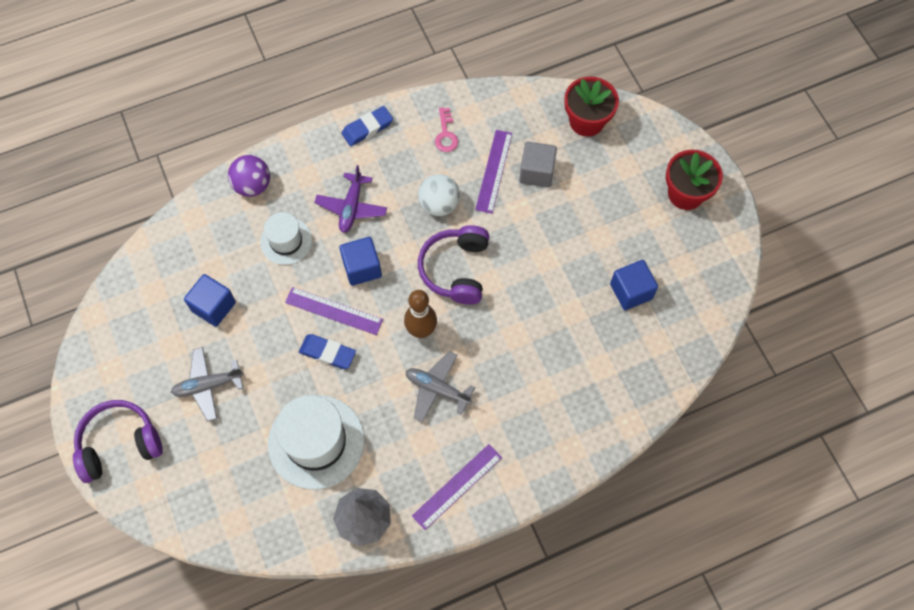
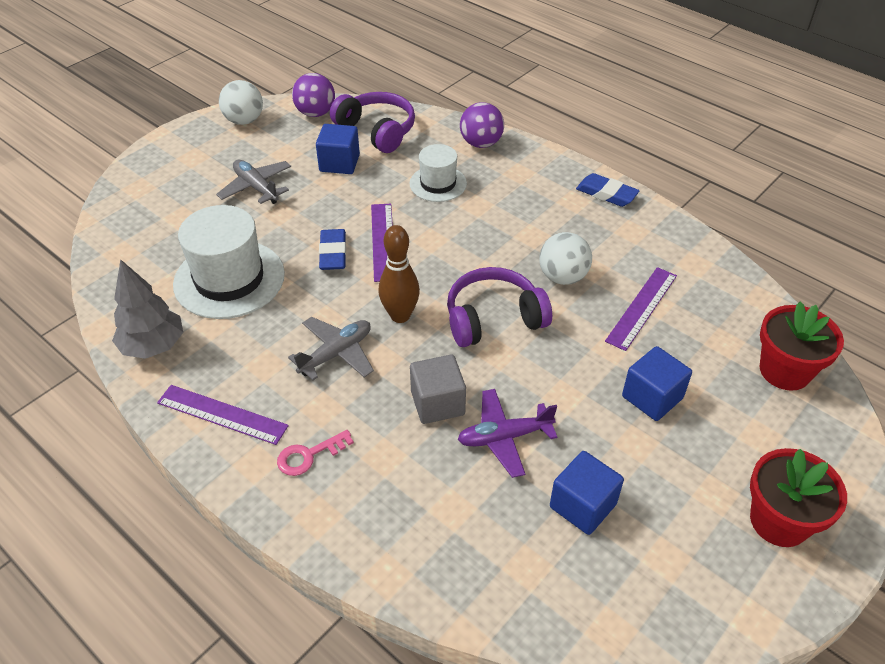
camera: 65 degrees right, 20 degrees down
purple headphones [73,400,163,483] -> purple headphones moved to [330,92,415,153]
purple plane [314,165,387,233] -> purple plane moved to [458,389,557,478]
blue cube [339,237,382,286] -> blue cube moved to [622,346,692,421]
grey plane [406,351,475,422] -> grey plane turned 45 degrees clockwise [288,317,374,380]
pink key [435,107,458,152] -> pink key moved to [277,430,354,476]
purple ruler [475,130,512,214] -> purple ruler turned 45 degrees counterclockwise [605,267,677,351]
grey cube [519,142,557,187] -> grey cube moved to [410,355,466,424]
none -> white ball [219,80,263,125]
none -> purple ball [292,73,335,117]

